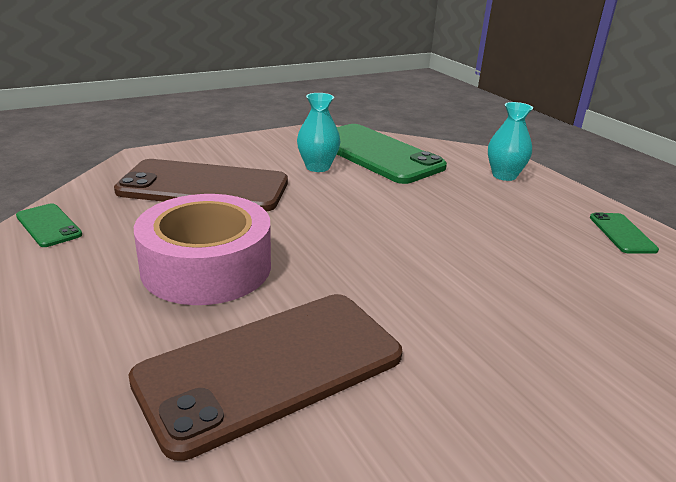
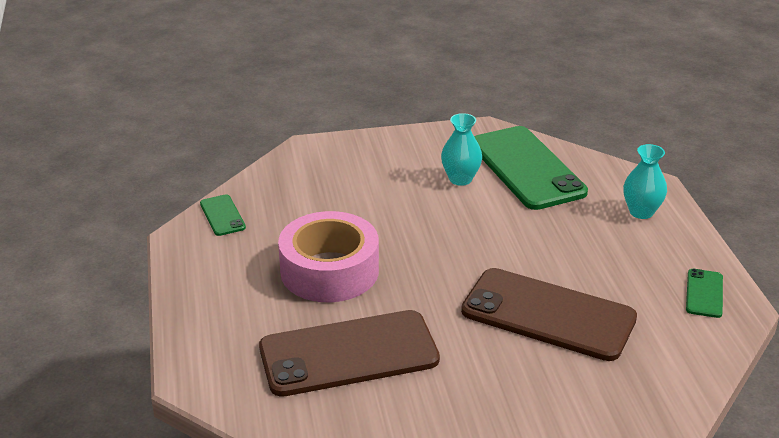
camera: 20 degrees right, 5 degrees up
brown phone [114,159,288,212] -> brown phone moved to [461,268,637,361]

